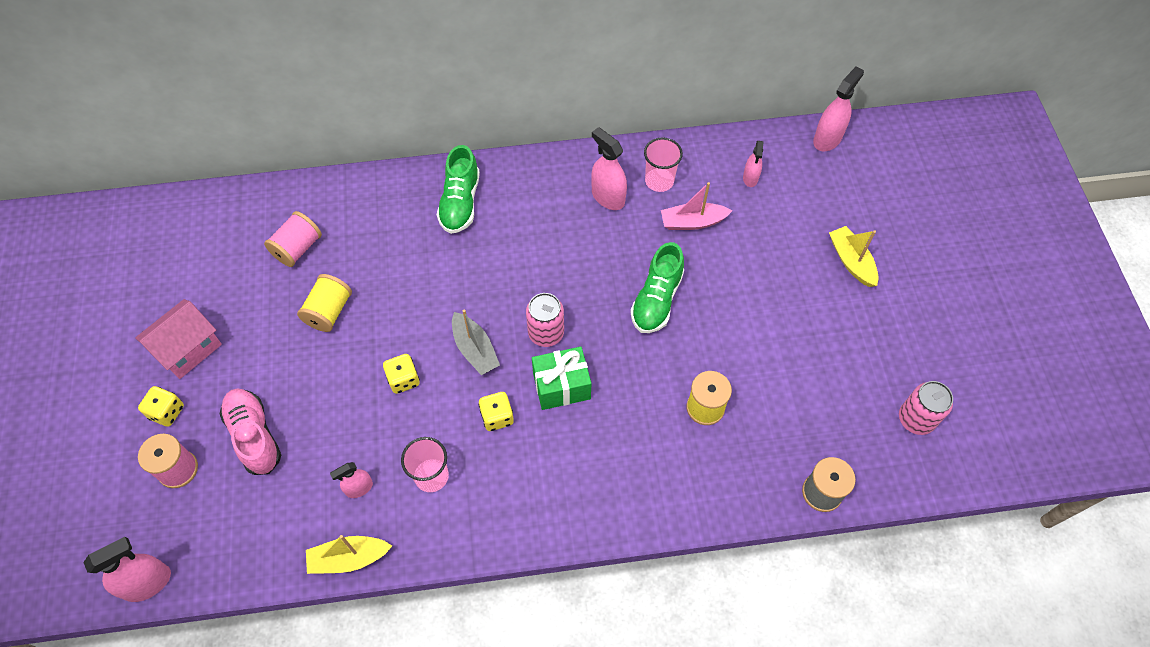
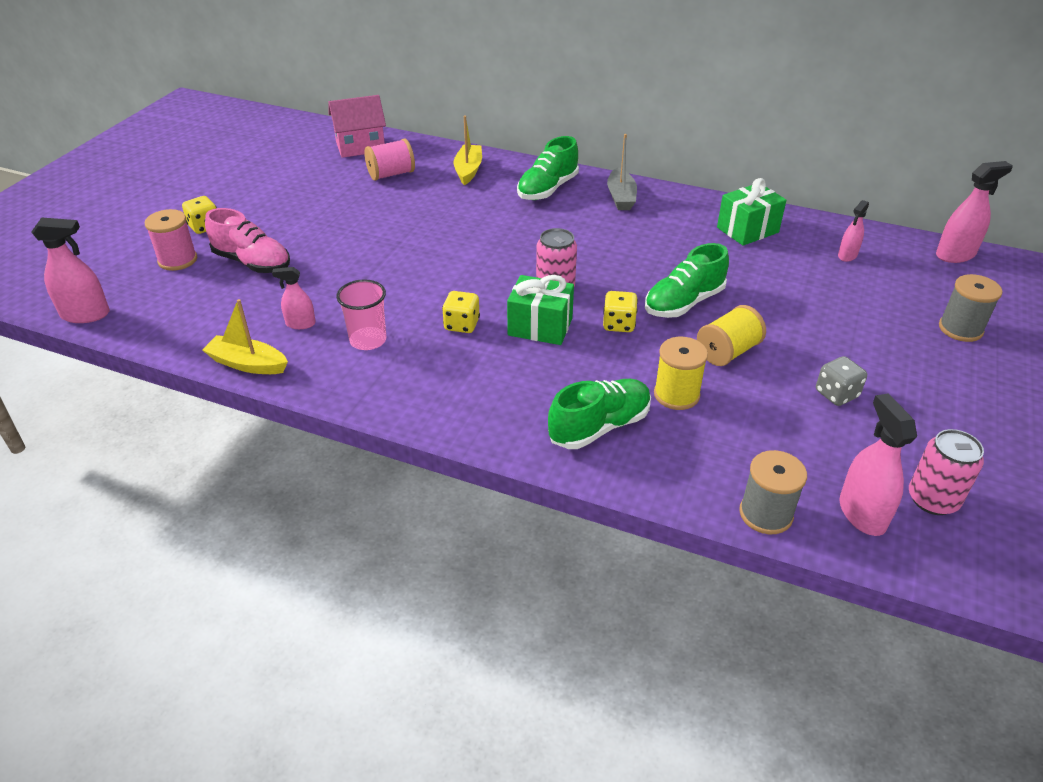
camera: 30 degrees right, 20 degrees down
pink house [135,299,222,379] -> pink house moved to [328,95,386,158]
pink shoe [219,388,281,475] -> pink shoe turned 120 degrees clockwise [205,208,290,273]
yellow spool [297,274,352,332] -> yellow spool moved to [697,305,766,366]
yellow dice [383,354,420,394] -> yellow dice moved to [603,291,638,332]
grey boat [452,309,500,375] -> grey boat moved to [607,134,637,210]
pink spray bottle [591,127,627,210] -> pink spray bottle moved to [840,393,917,536]
pink cup [644,137,683,192] -> green gift [717,178,786,246]
pink boat [661,182,732,230] -> none
yellow boat [829,226,879,287] -> yellow boat moved to [454,116,482,185]
none -> green shoe [548,379,651,449]
none -> grey dice [816,356,867,406]
none -> grey spool [939,274,1002,342]

